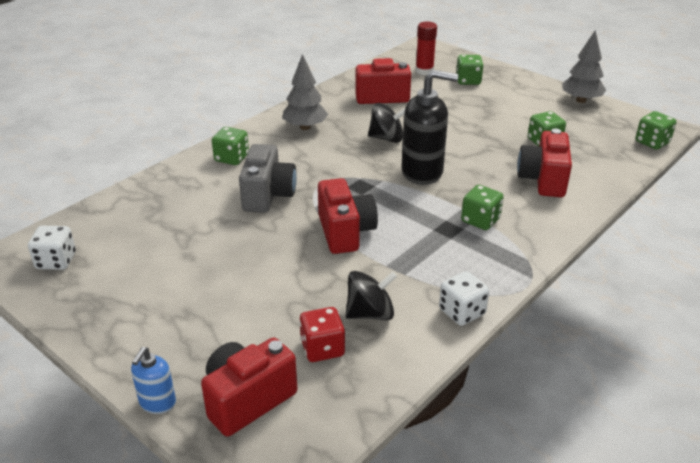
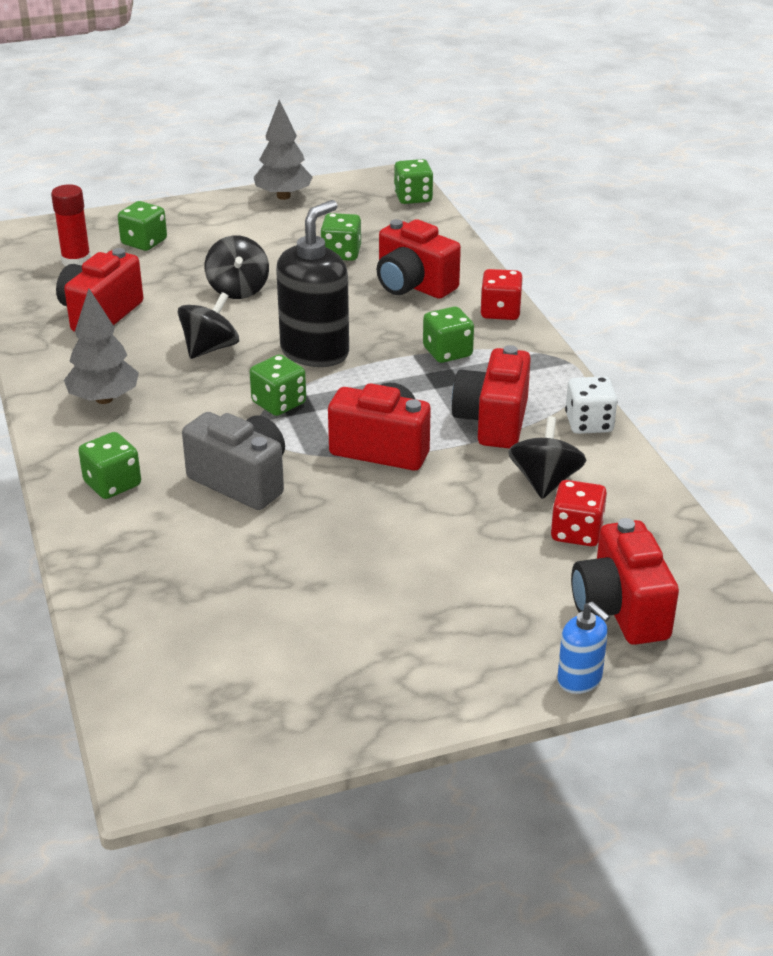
camera: 60 degrees left, 0 degrees up
white dice [28,226,76,270] -> none
none -> black spinning top [205,235,269,299]
none -> green dice [250,354,306,416]
none -> red camera [452,345,531,448]
none -> red dice [480,269,523,320]

